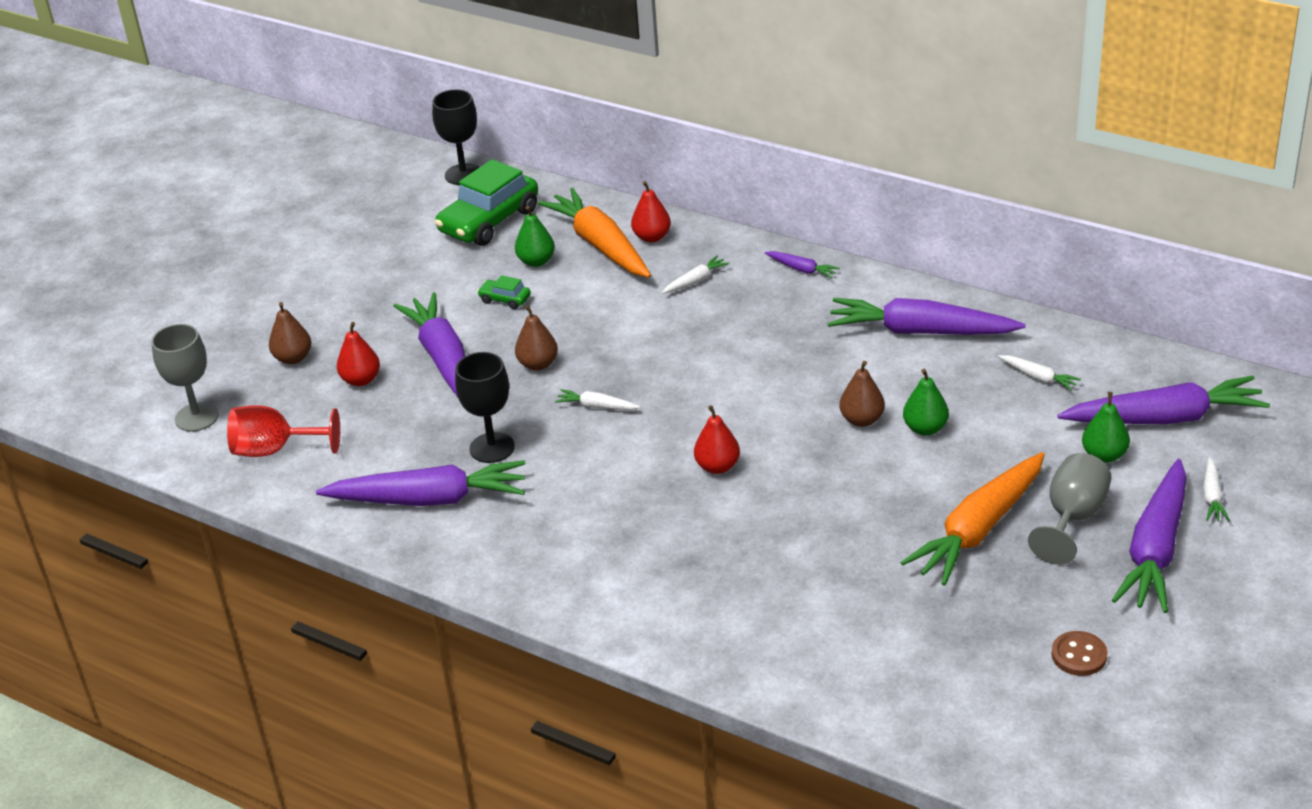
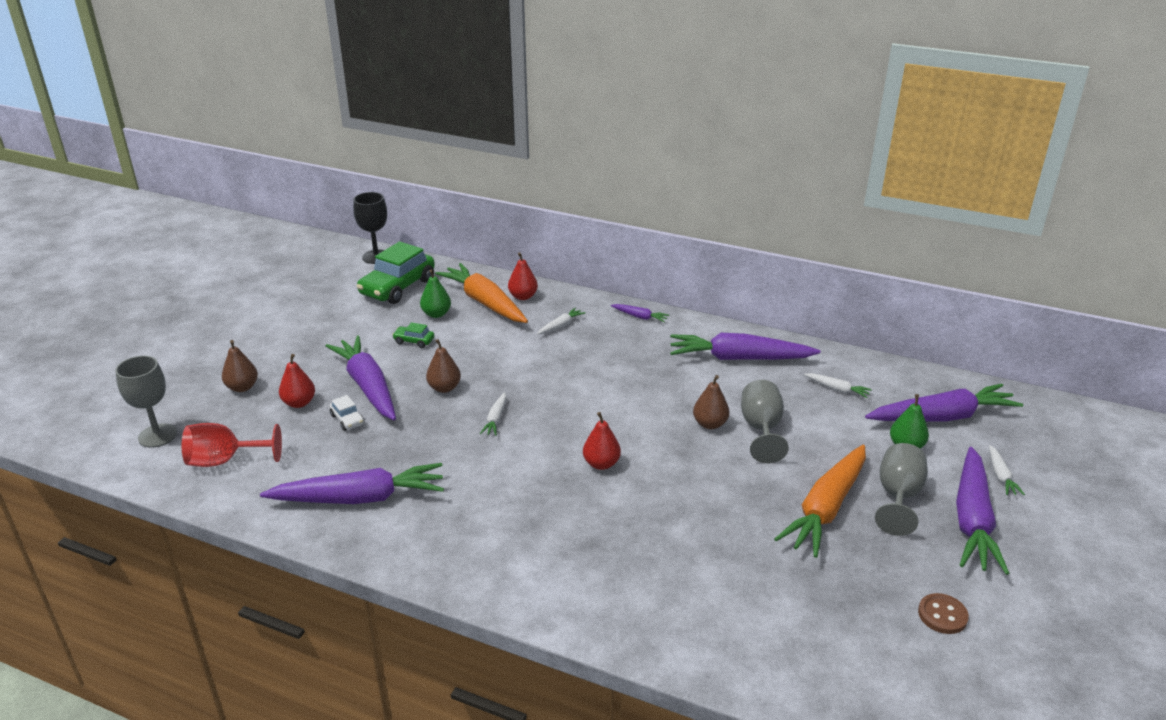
camera: 10 degrees left, 5 degrees down
black goblet [455,352,515,463] -> none
white carrot [555,389,641,410] -> white carrot turned 90 degrees counterclockwise [480,392,507,436]
green pear [903,369,949,436] -> grey goblet [741,380,789,463]
none -> white car [330,395,364,431]

